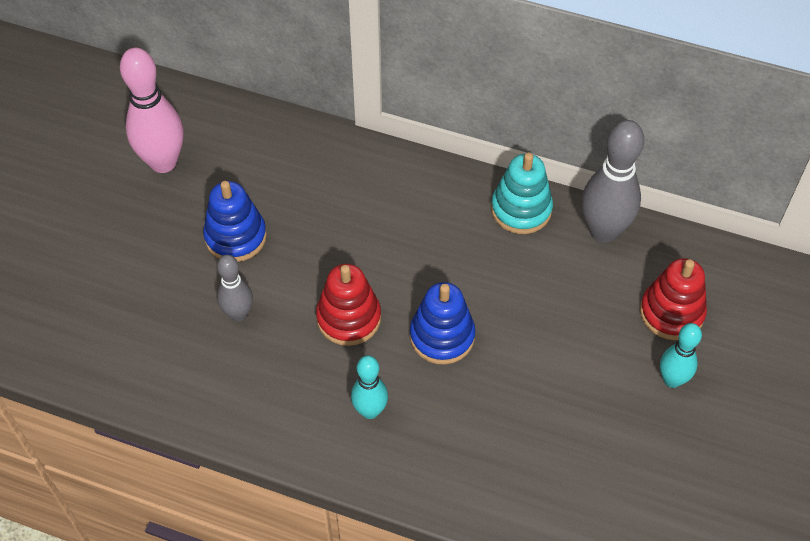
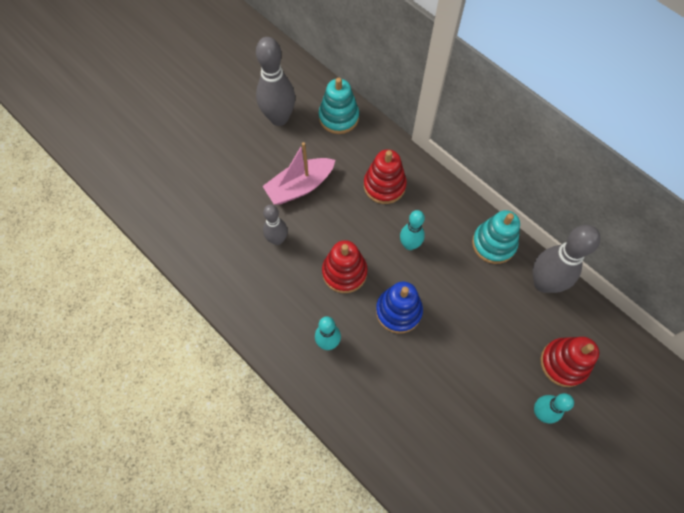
camera: 25 degrees right, 10 degrees up
pink bowling pin [120,48,184,173] -> grey bowling pin [256,37,295,126]
blue stacking toy [203,181,267,262] -> pink boat [263,142,335,205]
none -> turquoise stacking toy [319,77,359,134]
none -> red stacking toy [364,149,407,204]
none -> turquoise bowling pin [400,210,425,250]

